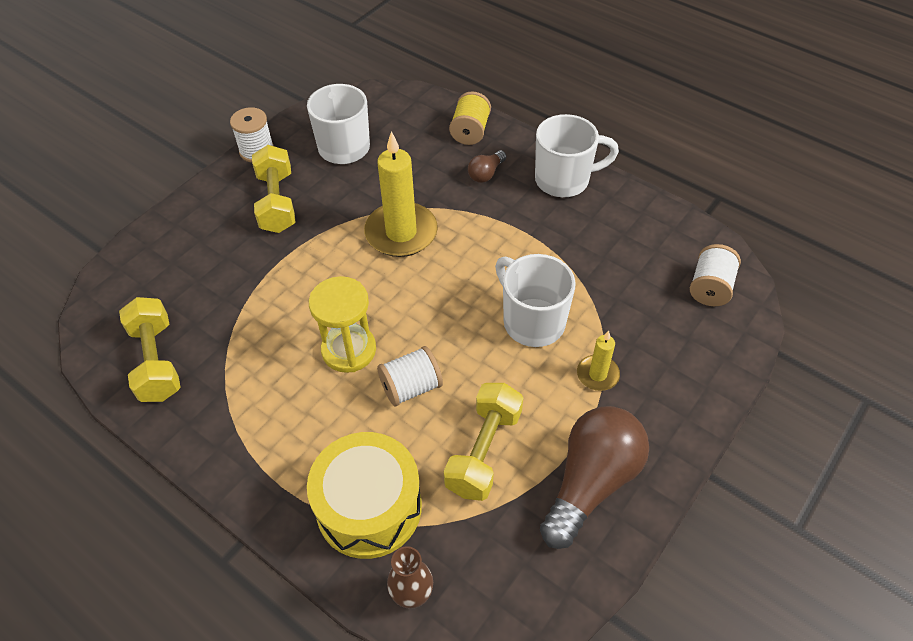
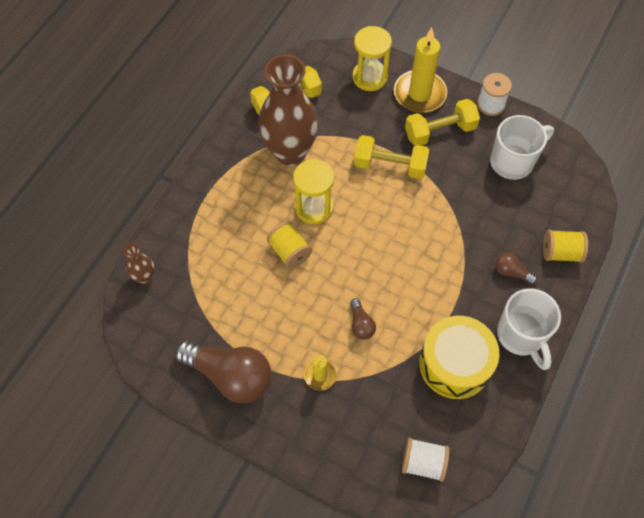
camera: 80 degrees right, 10 degrees up
yellow drum [307,432,422,559] -> yellow drum moved to [419,316,499,399]
yellow candle [364,131,438,257] -> yellow candle moved to [394,27,447,113]
white spool [377,346,443,406] -> yellow spool [267,221,312,269]
yellow dumbbell [444,383,523,501] -> yellow dumbbell moved to [354,135,429,179]
white mug [495,254,576,347] -> brown light bulb [350,299,376,340]
none -> brown vase [258,54,318,166]
none -> yellow hourglass [352,26,392,91]

